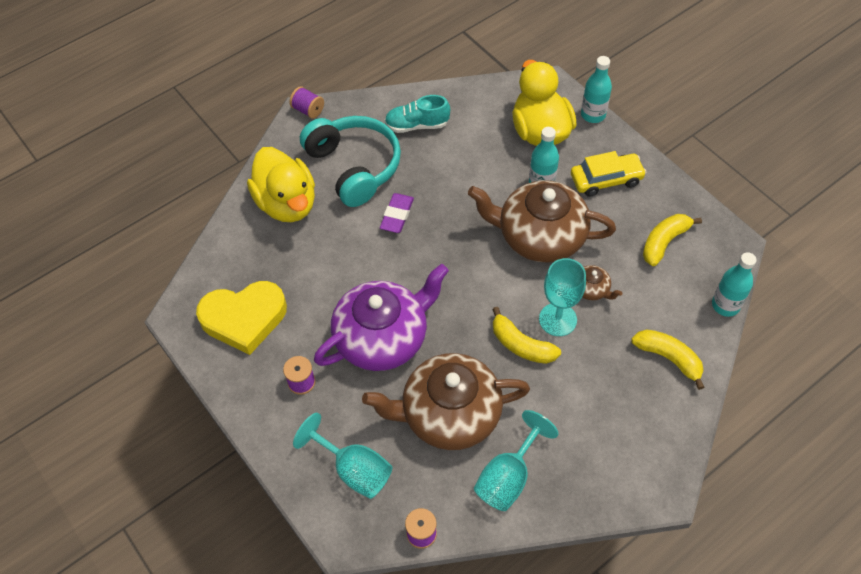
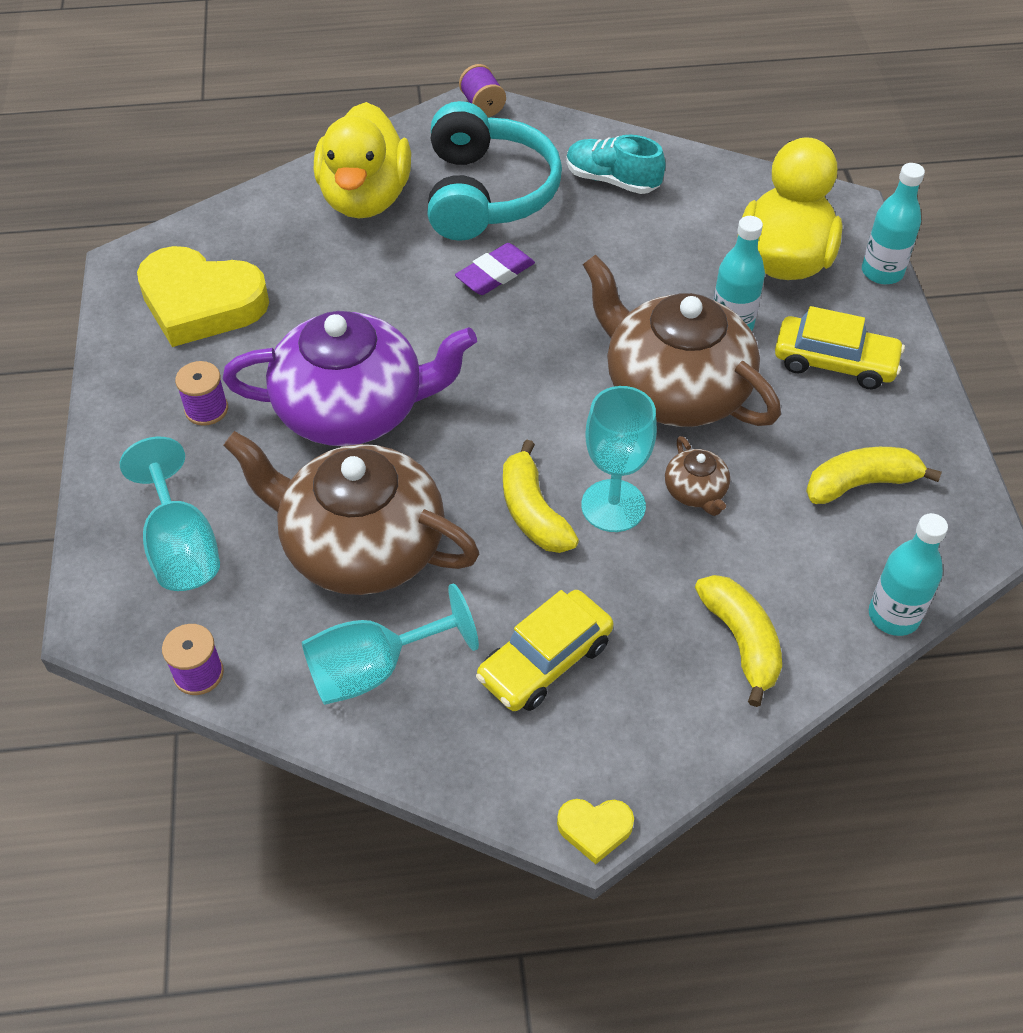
camera: 30 degrees right, 5 degrees down
none -> yellow car [476,590,614,711]
none -> yellow heart [557,799,634,864]

